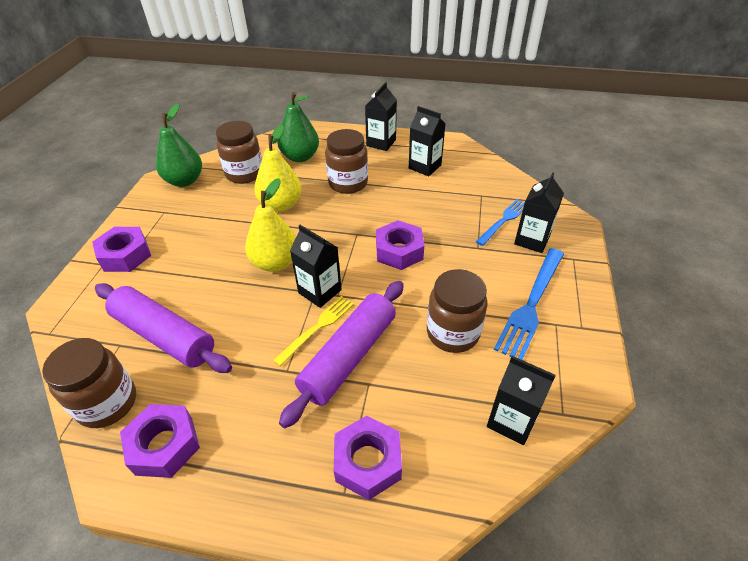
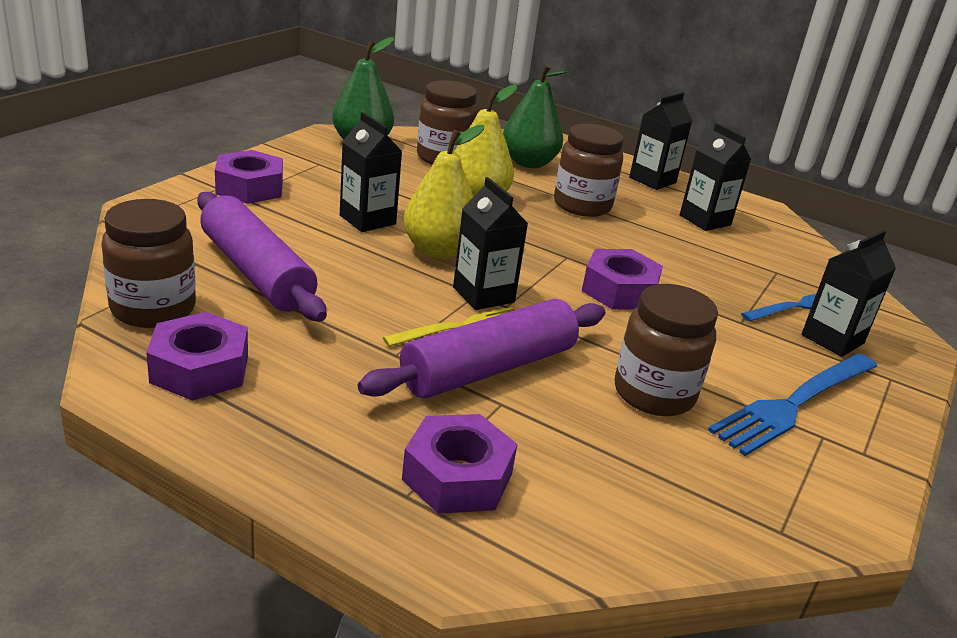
camera: 15 degrees right, 15 degrees down
black carton [487,356,556,445] -> black carton moved to [340,112,402,232]

